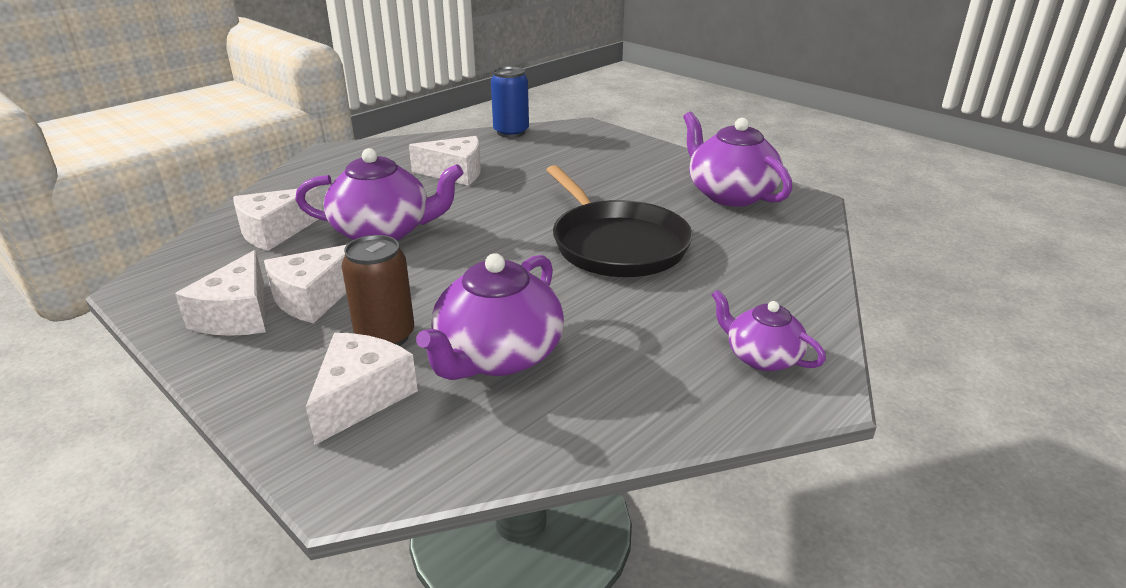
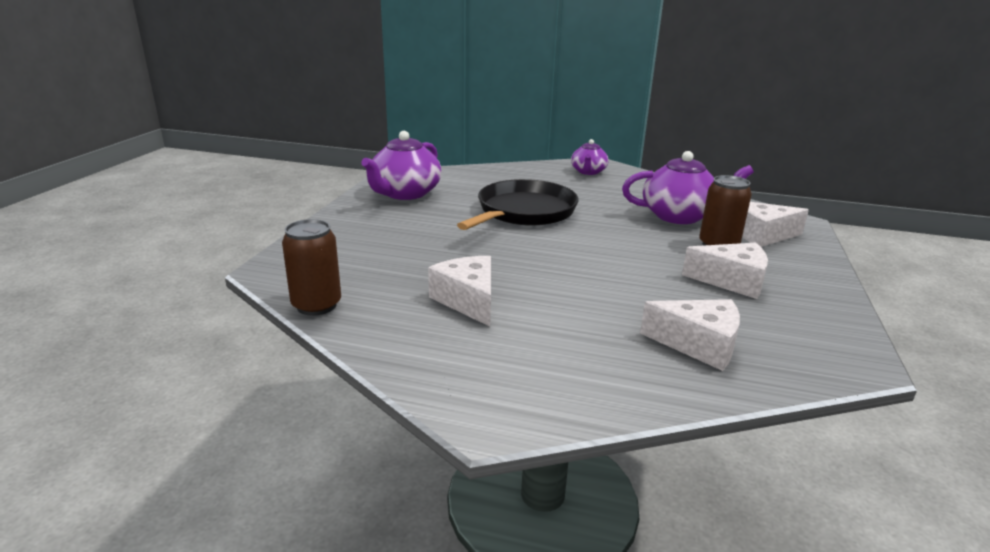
camera: 120 degrees left, 5 degrees down
white cheese [175,250,266,336] -> none
purple teapot [295,148,464,241] -> none
blue can [491,66,529,138] -> brown can [282,219,341,316]

